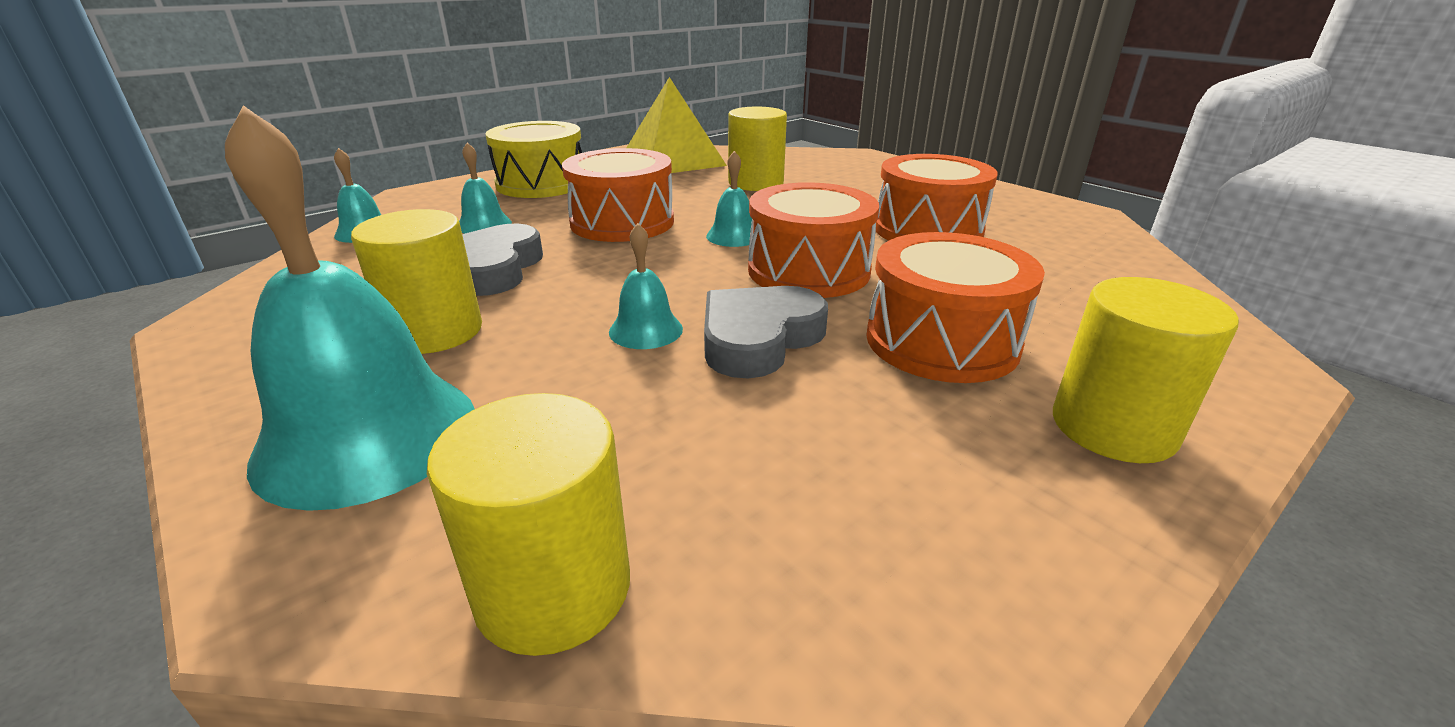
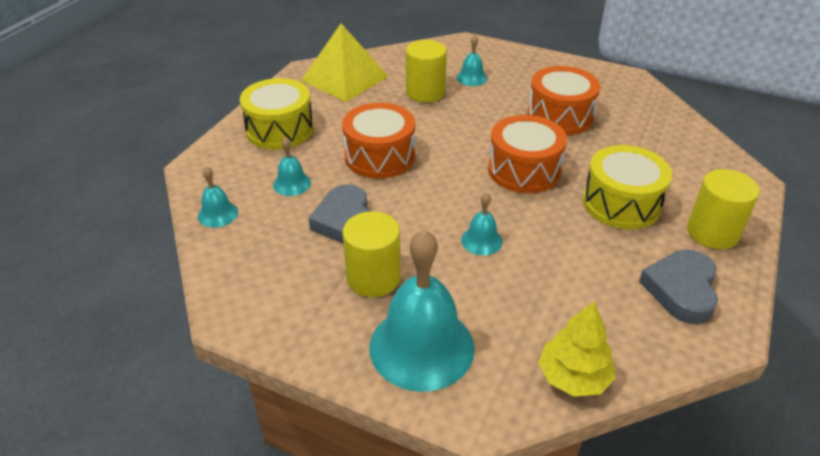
camera: 25 degrees left, 10 degrees up
yellow cylinder [427,393,630,656] -> yellow tree [538,301,616,396]
grey heart [704,286,828,378] -> grey heart moved to [639,249,718,324]
turquoise bell [706,151,752,247] -> turquoise bell moved to [457,35,487,86]
orange drum [866,232,1045,383] -> yellow drum [583,145,672,230]

